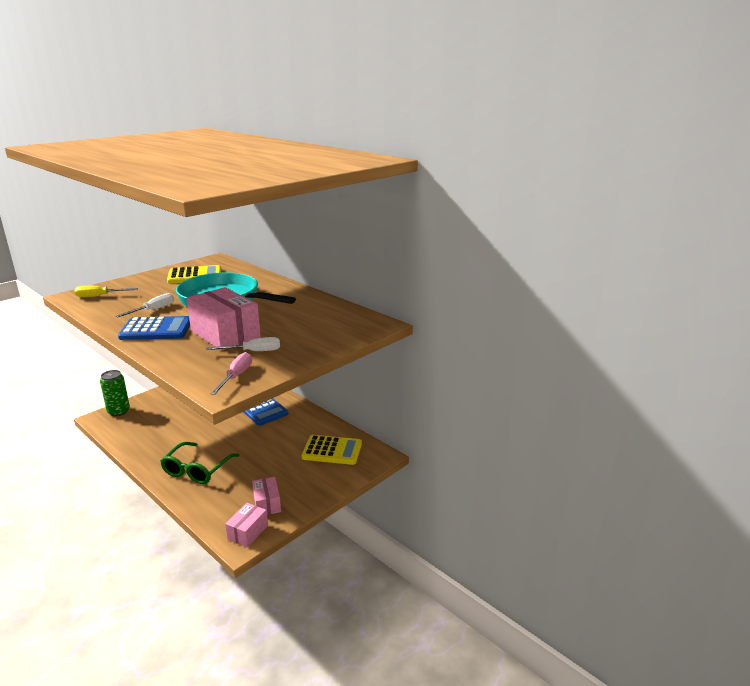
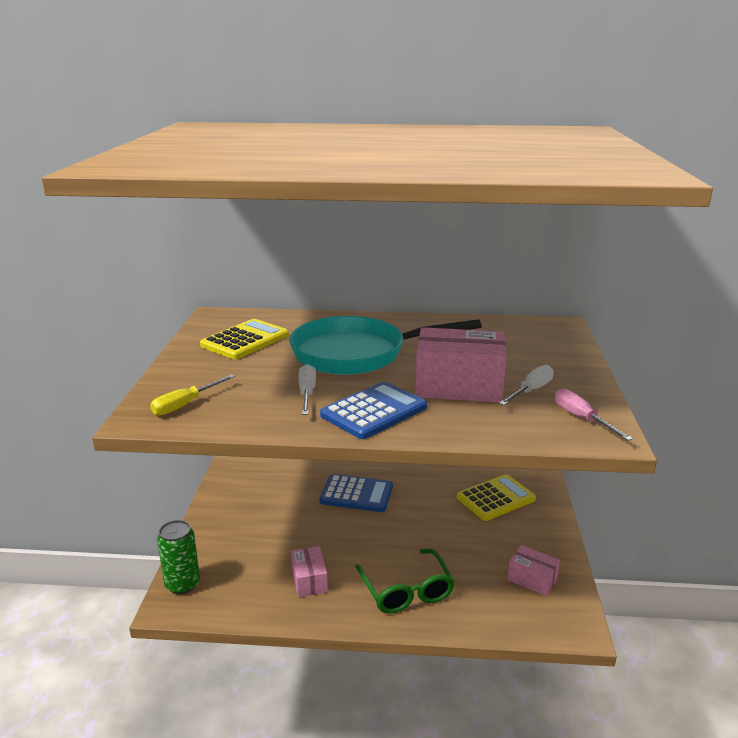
camera: 40 degrees left, 0 degrees up
pink box [225,503,268,547] -> pink box moved to [291,546,328,597]

